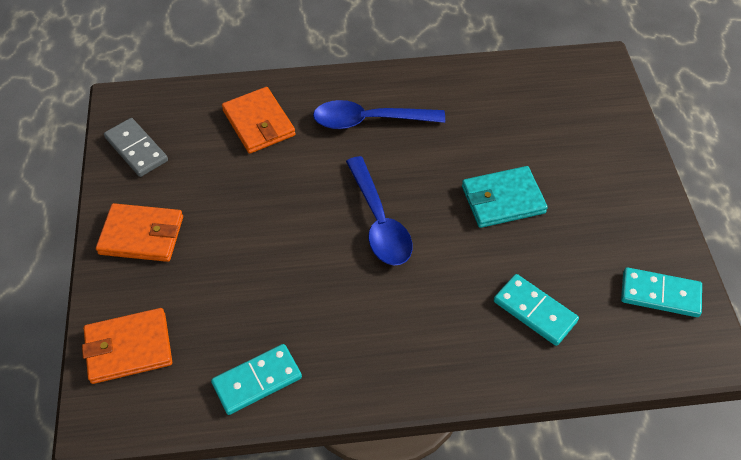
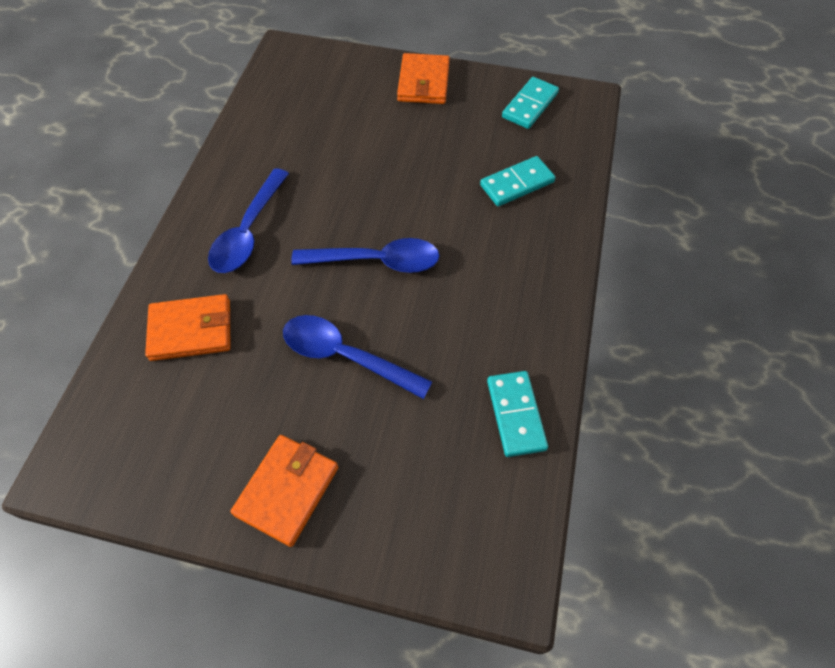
camera: 70 degrees left, 5 degrees up
orange wallet [82,308,172,384] -> orange wallet moved to [397,53,450,104]
grey domino [104,118,168,177] -> none
turquoise wallet [462,166,548,228] -> none
none -> blue spoon [283,315,432,399]

